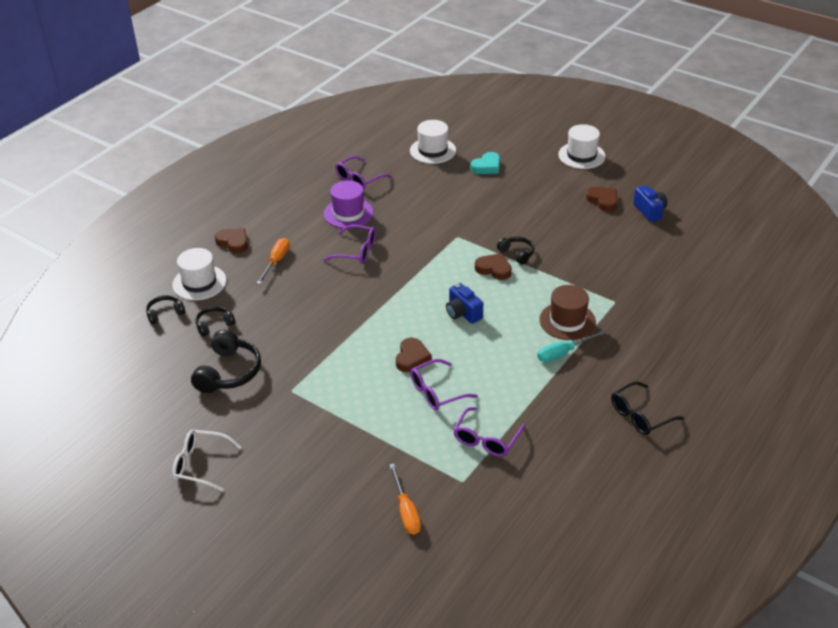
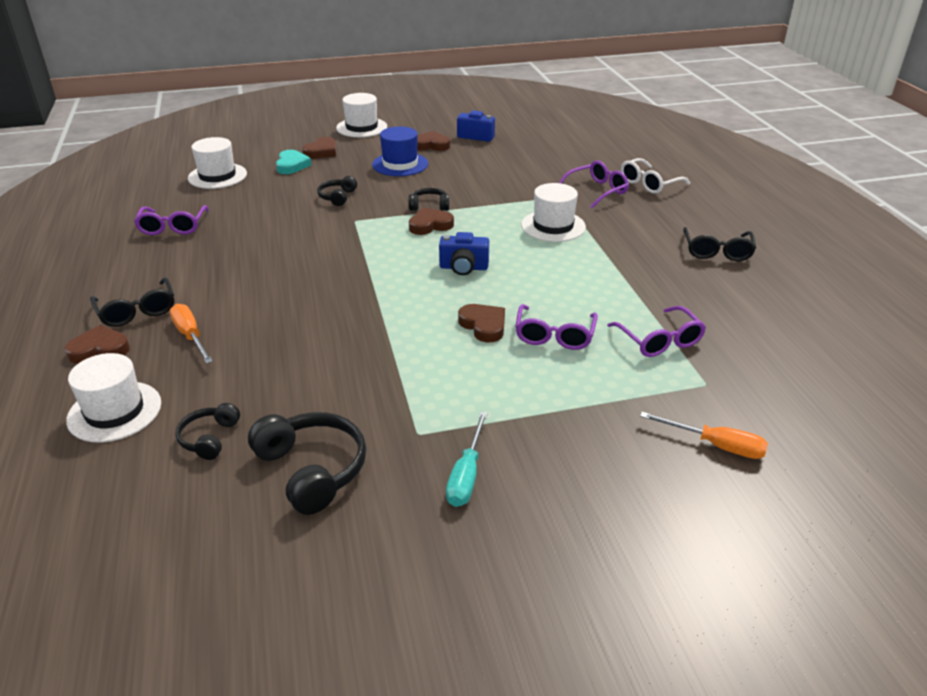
camera: 50 degrees left, 5 degrees down
black headphones [146,295,185,325] -> black headphones moved to [317,176,357,206]
white glasses [172,430,241,491] -> white glasses moved to [621,158,690,194]
purple glasses [323,225,376,264] -> purple glasses moved to [559,160,629,208]
purple hat [324,180,374,228] -> none
turquoise screwdriver [537,331,605,362] -> turquoise screwdriver moved to [446,412,488,507]
brown hat [539,285,596,340] -> white hat [521,183,586,242]
none -> black glasses [90,277,174,327]
none -> brown heart [302,137,336,159]
none -> blue hat [372,126,428,176]

